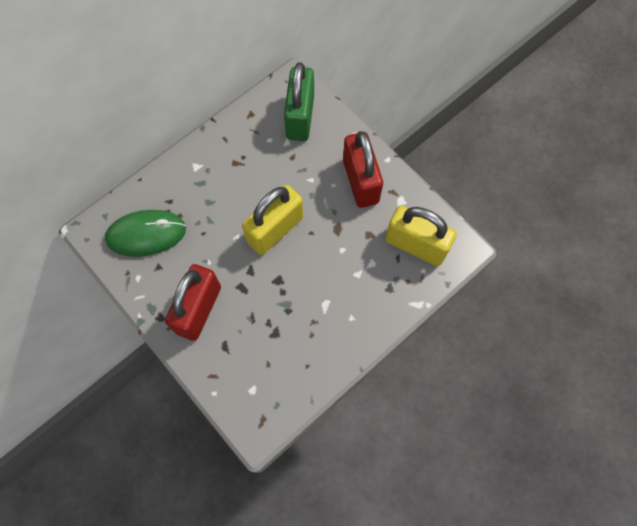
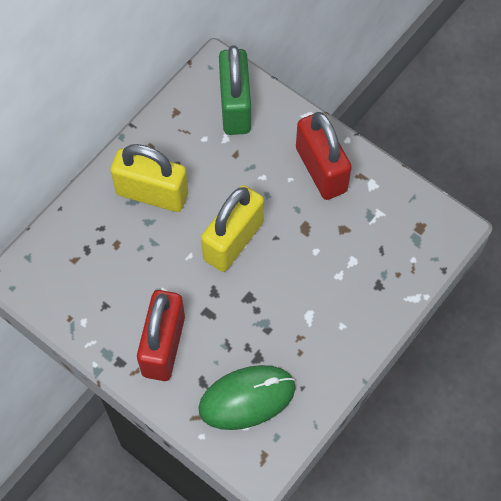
camera: 10 degrees left, 5 degrees down
green mouse [105,210,186,257] -> green mouse moved to [198,365,296,430]
yellow padlock [385,206,456,266] -> yellow padlock moved to [110,144,188,212]

